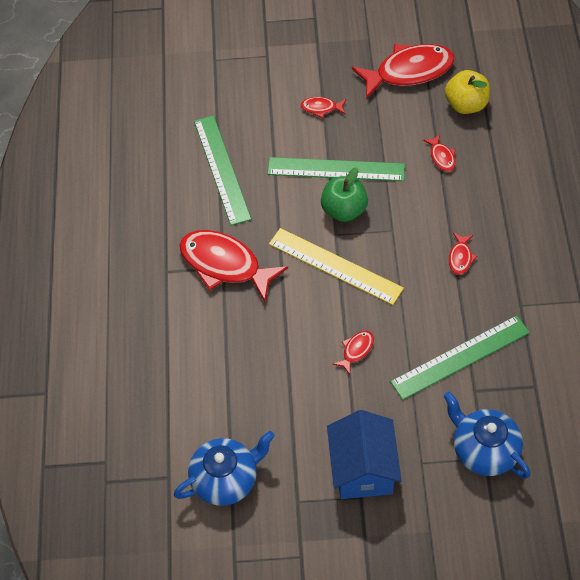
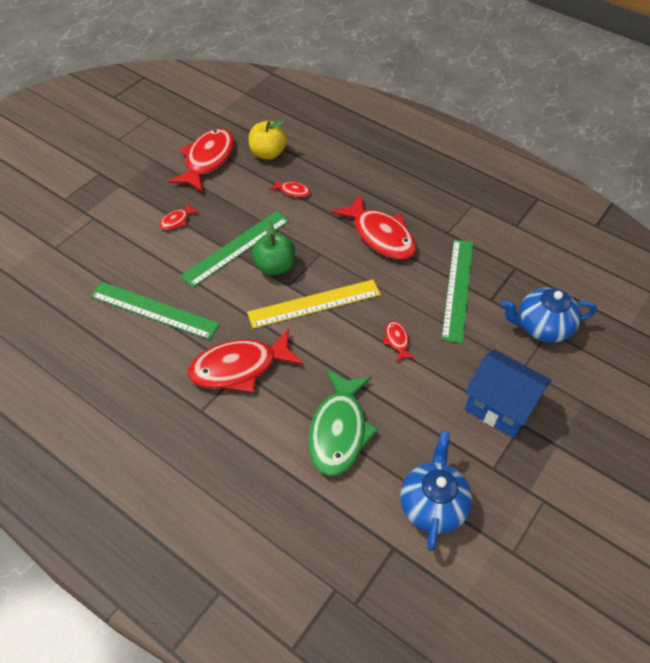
camera: 55 degrees left, 5 degrees down
red fish [449,233,477,275] -> red fish [332,194,417,259], size x2.26
none -> green fish [308,369,378,476]

